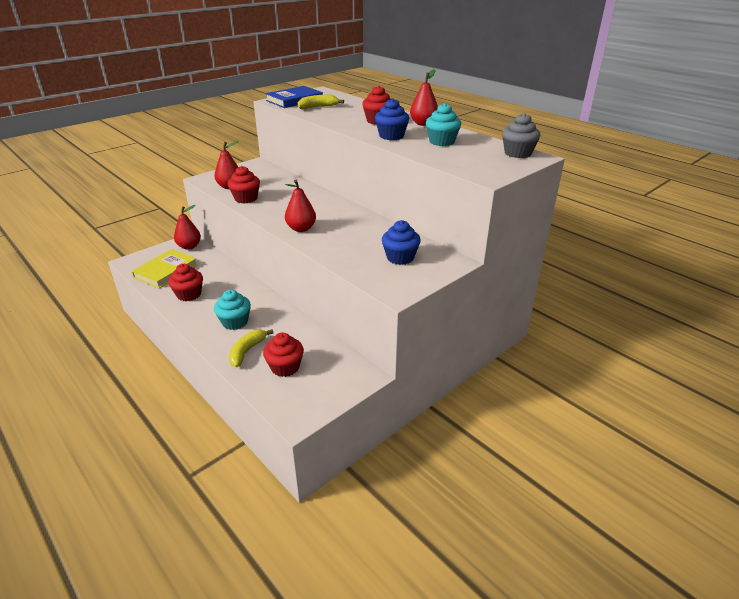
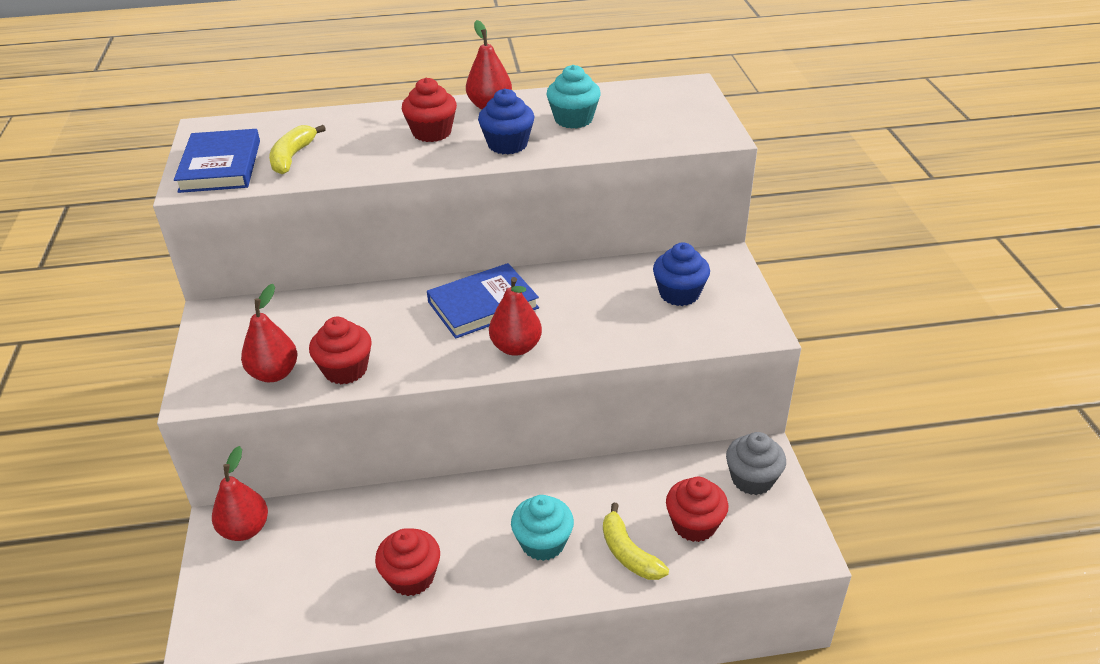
camera: 55 degrees left, 5 degrees up
yellow book [131,249,198,288] -> none
grey cupcake [502,113,540,158] -> grey cupcake moved to [726,432,786,495]
none -> blue book [427,263,539,339]

